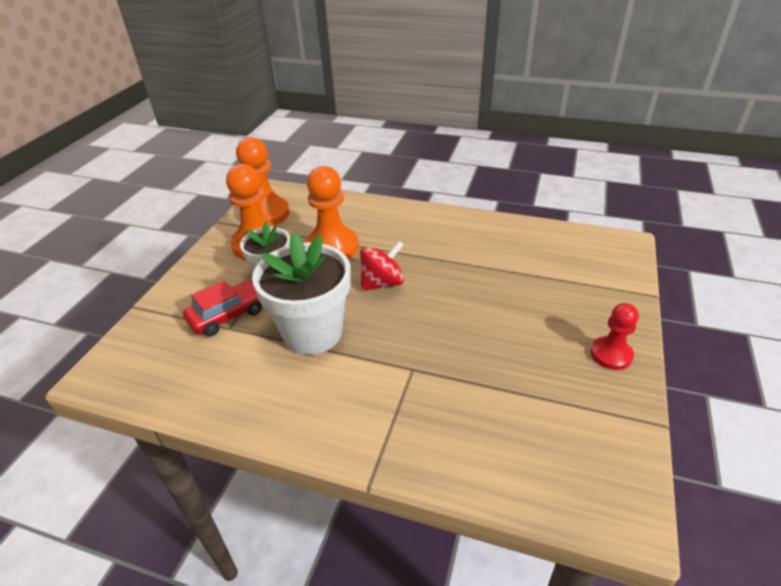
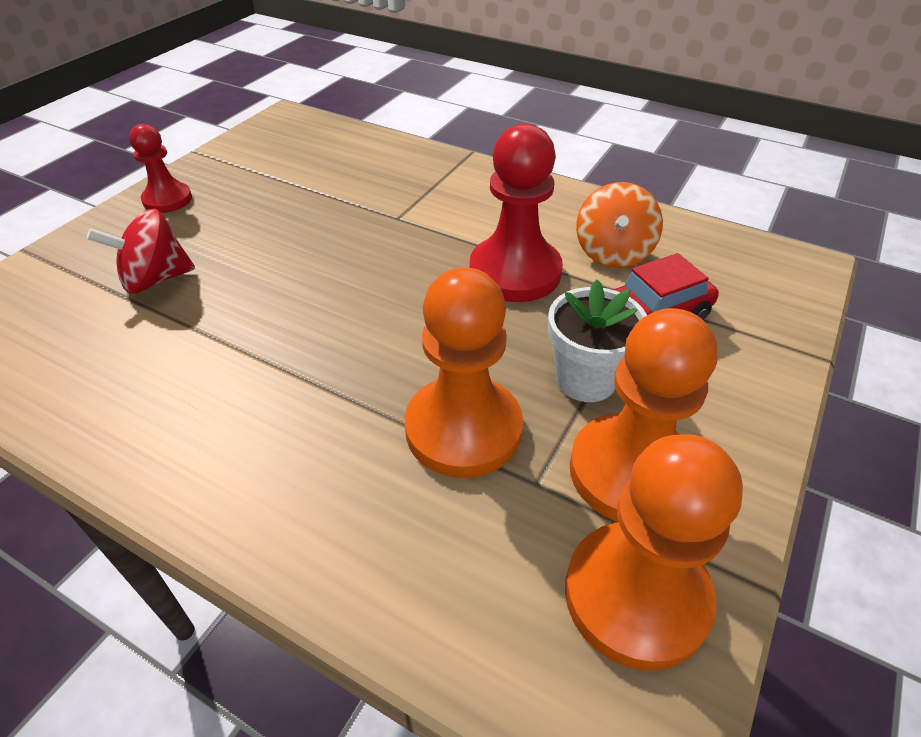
camera: 170 degrees left, 5 degrees up
white flower pot [252,233,351,355] -> red pawn [470,124,563,302]
red spinning top [360,241,404,291] -> red spinning top moved to [87,209,195,294]
none -> orange spinning top [576,182,663,268]

